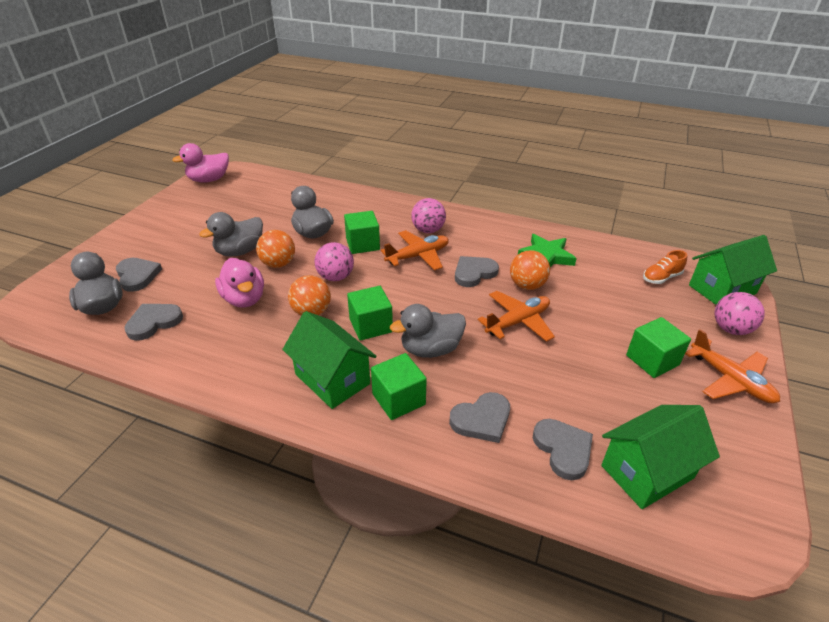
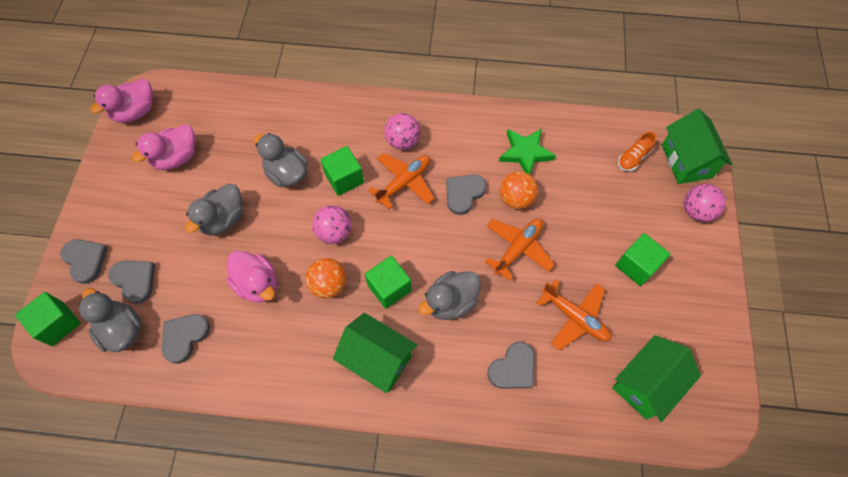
camera: 15 degrees left, 25 degrees up
orange ball [256,230,295,268] -> none
green cube [371,353,427,420] -> green cube moved to [15,292,80,346]
grey heart [533,419,593,480] -> grey heart moved to [60,239,108,284]
orange plane [685,329,780,403] -> orange plane moved to [537,279,611,350]
green house [689,235,777,305] -> green house turned 60 degrees counterclockwise [662,109,732,184]
none -> pink duck [132,125,195,170]

